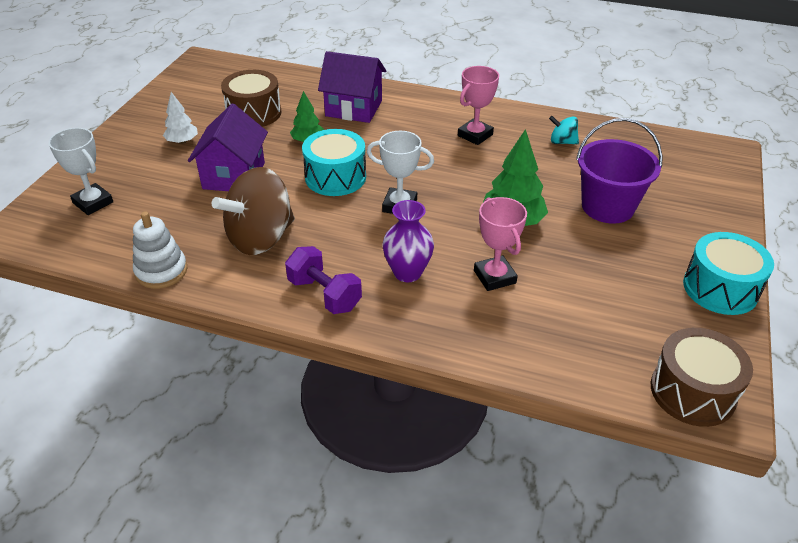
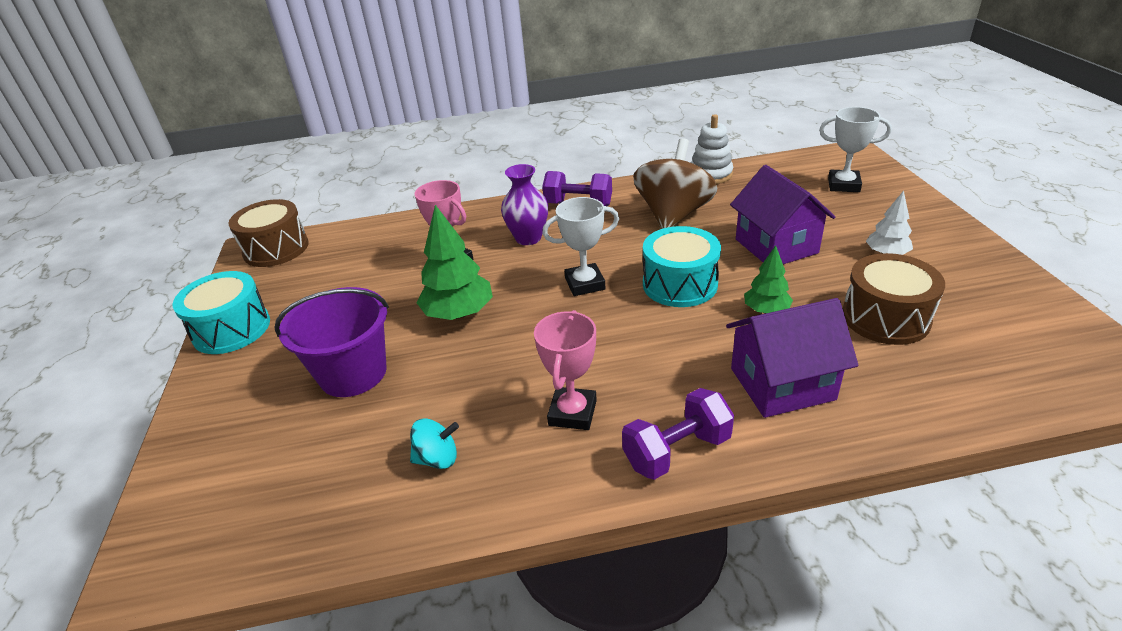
camera: 155 degrees right, 5 degrees down
none -> purple dumbbell [622,388,734,480]

